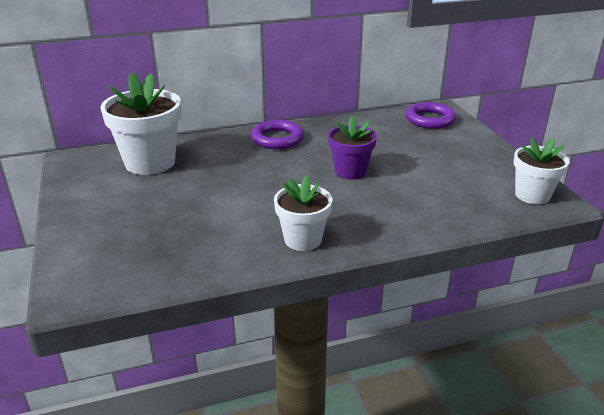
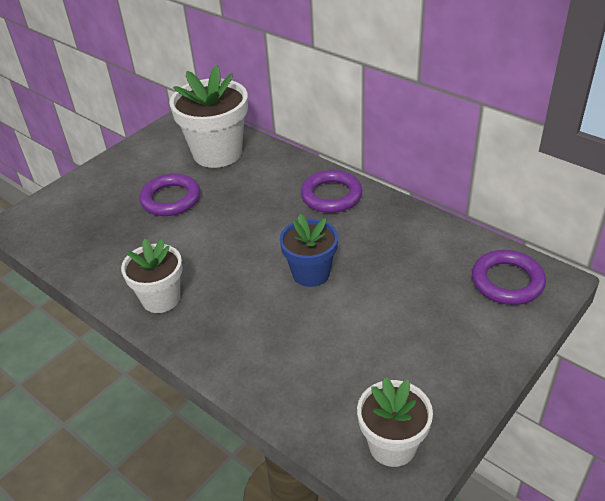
camera: 60 degrees right, 10 degrees up
purple flower pot [328,116,377,180] -> blue flower pot [279,214,338,287]
none -> purple ring [139,174,200,216]

